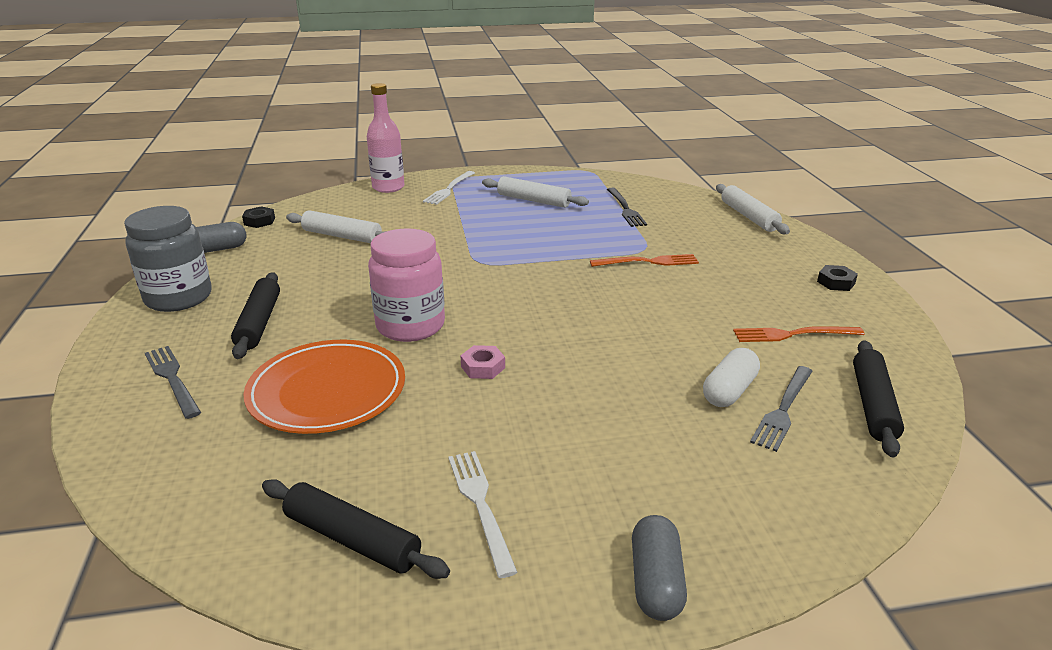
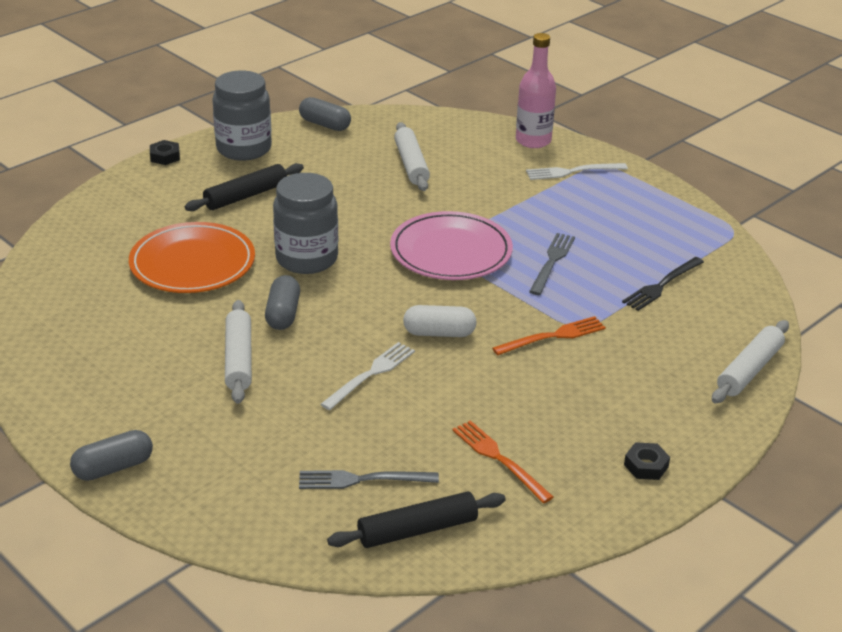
camera: 55 degrees right, 5 degrees up
grey fork [145,346,201,419] -> grey fork moved to [529,233,575,295]
black nut [242,206,275,228] -> black nut moved to [150,140,180,165]
black rolling pin [262,479,450,579] -> none
pink jar [368,229,445,342] -> grey jar [273,173,338,274]
white fork [448,451,518,578] -> white fork moved to [320,342,415,410]
pink nut [460,345,505,379] -> grey capsule [265,275,300,330]
white rolling pin [482,176,589,208] -> white rolling pin moved to [225,300,252,404]
orange fork [590,254,699,267] -> orange fork turned 75 degrees counterclockwise [492,316,606,355]
white capsule [703,348,760,407] -> white capsule moved to [403,305,477,337]
none -> pink plate [390,211,513,280]

